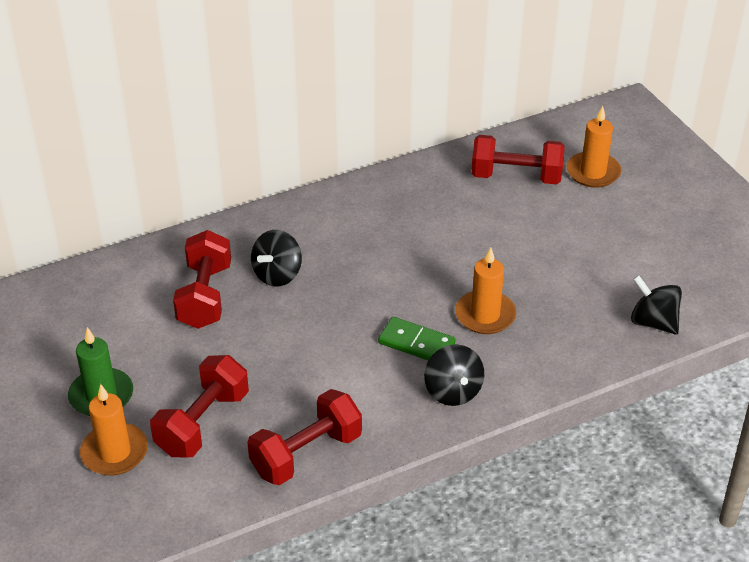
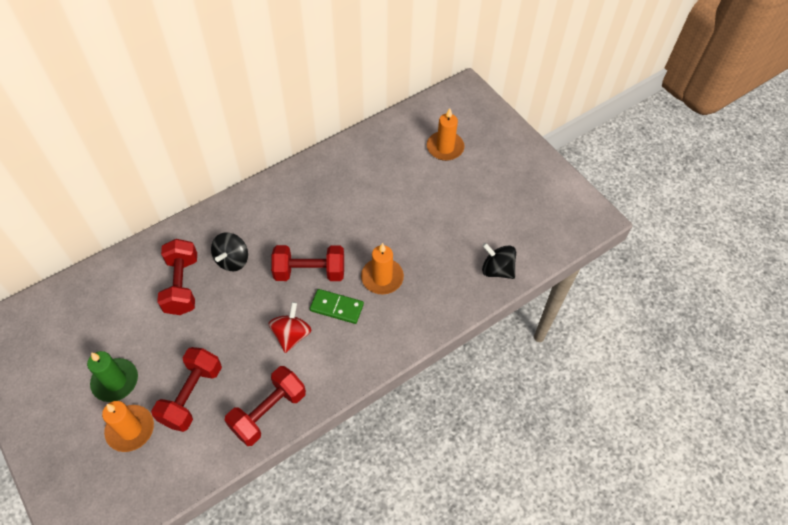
camera: 10 degrees left, 15 degrees up
black spinning top [424,344,484,406] -> none
red dumbbell [471,135,565,184] -> red dumbbell moved to [271,245,344,281]
none -> red spinning top [268,302,312,353]

